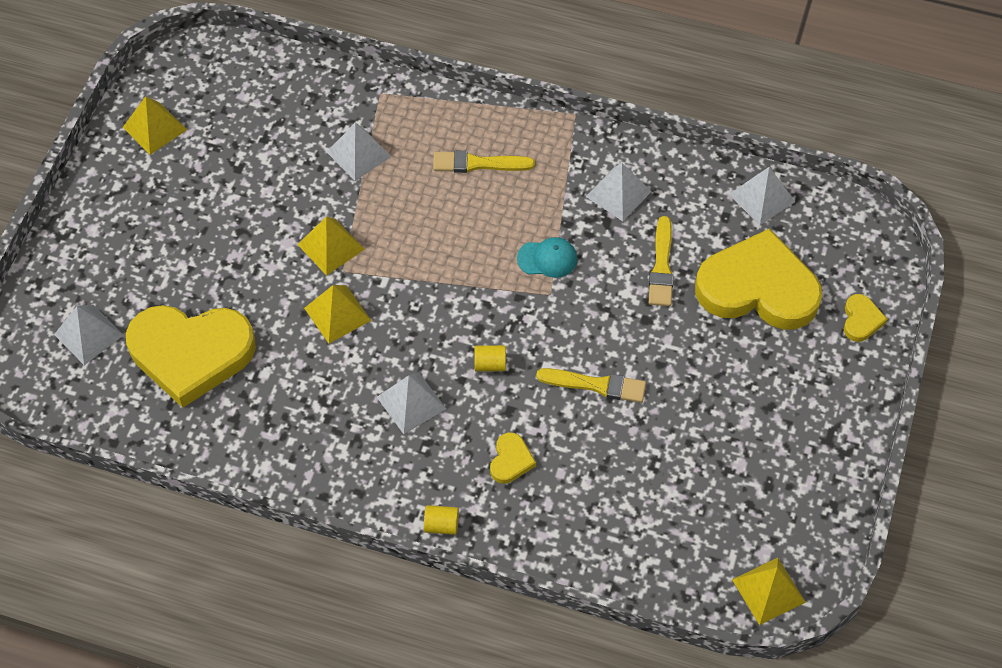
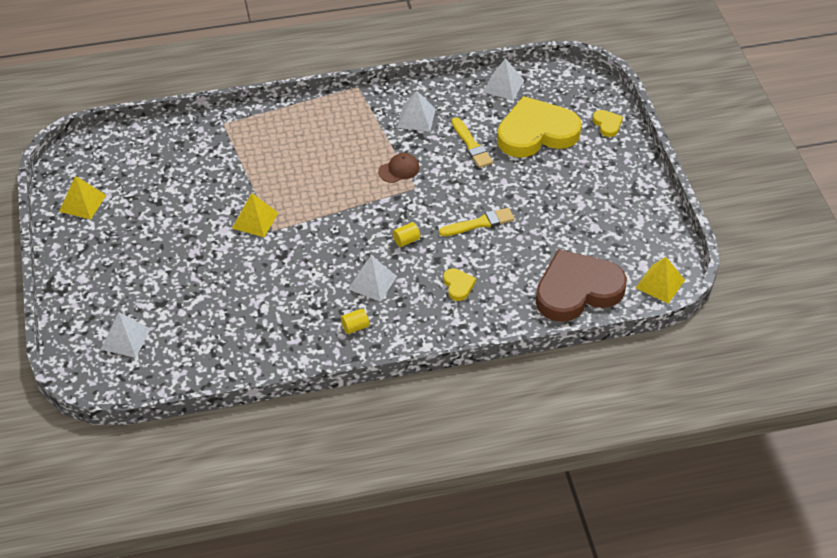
camera: 30 degrees left, 10 degrees down
yellow heart [126,305,256,408] -> none
yellow pyramid [304,285,371,344] -> none
white pyramid [327,122,392,181] -> none
yellow cylinder [424,505,459,535] -> yellow cylinder moved to [341,309,369,334]
yellow brush [433,151,535,173] -> none
turquoise cap [517,237,577,278] -> brown cap [378,153,420,183]
none -> brown heart [536,249,627,322]

